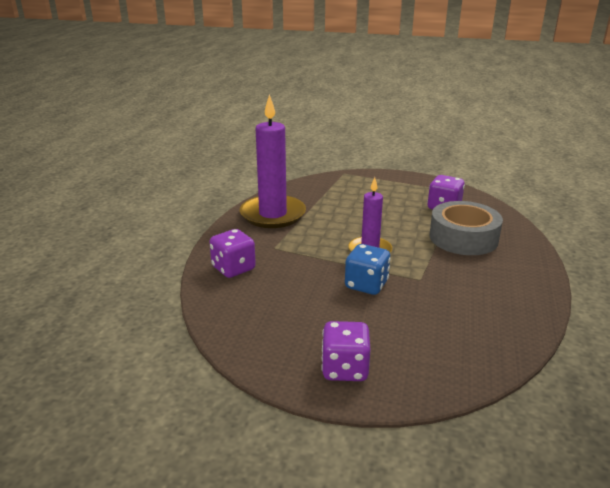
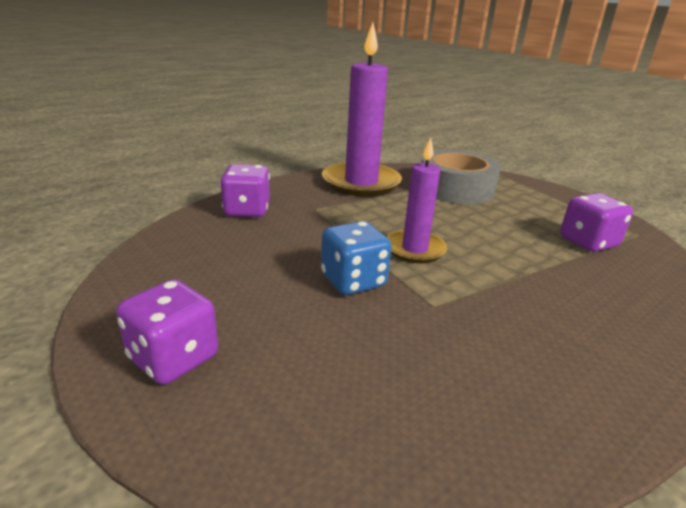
camera: 35 degrees right, 0 degrees up
grey tape [430,201,503,255] -> grey tape moved to [421,150,501,204]

